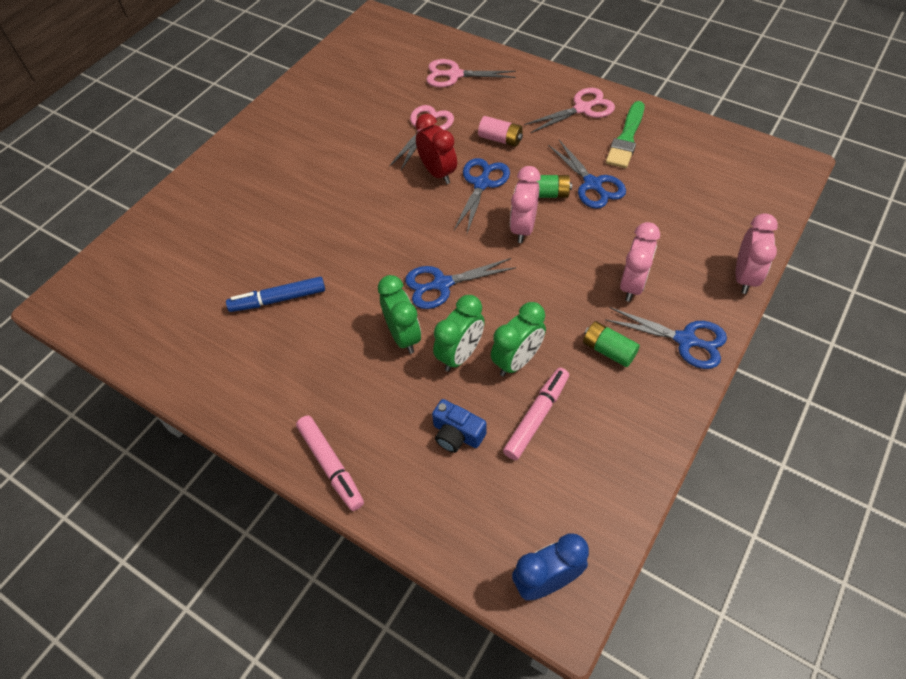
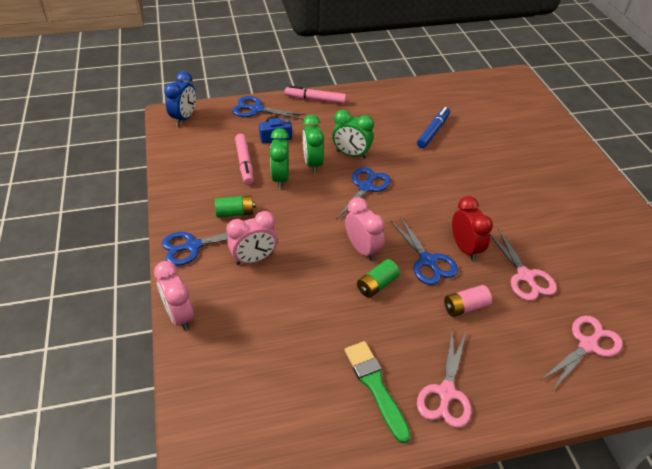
camera: 130 degrees right, 10 degrees down
red clock [415,113,457,184] -> red clock turned 120 degrees counterclockwise [452,196,493,261]
blue scissors [548,140,626,209] -> blue scissors moved to [232,96,306,120]
pink clock [620,222,660,302] -> pink clock turned 90 degrees counterclockwise [226,211,277,265]

